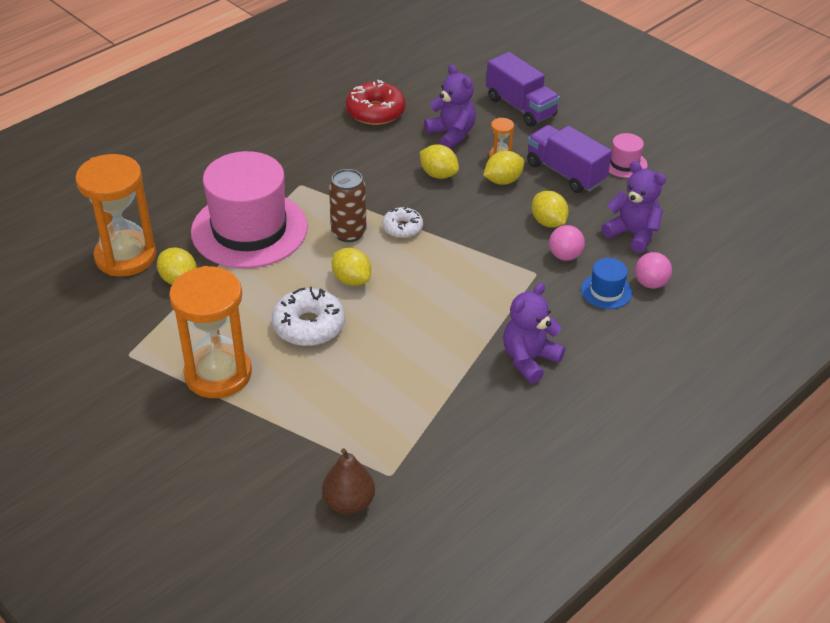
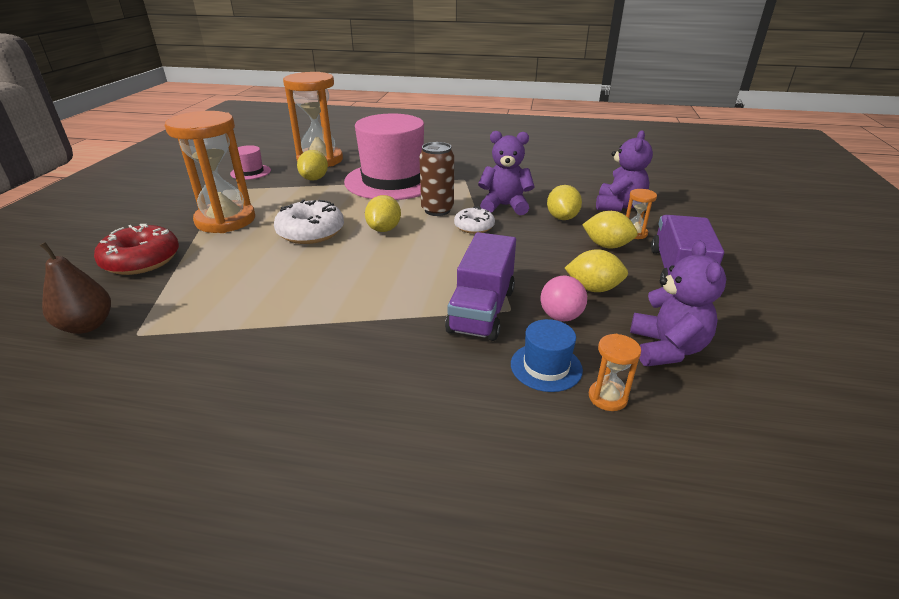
camera: 55 degrees right, 10 degrees down
red donut [346,80,405,125] -> red donut moved to [94,224,179,275]
purple truck [486,52,560,127] -> purple truck moved to [445,232,516,341]
purple teddy bear [503,283,565,383] -> purple teddy bear moved to [478,131,535,215]
yellow lemon [532,191,569,228] -> yellow lemon turned 75 degrees clockwise [565,249,628,292]
pink hat [609,133,648,178] -> pink hat moved to [230,145,271,180]
pink ball [635,252,672,289] -> orange hourglass [589,334,641,411]

